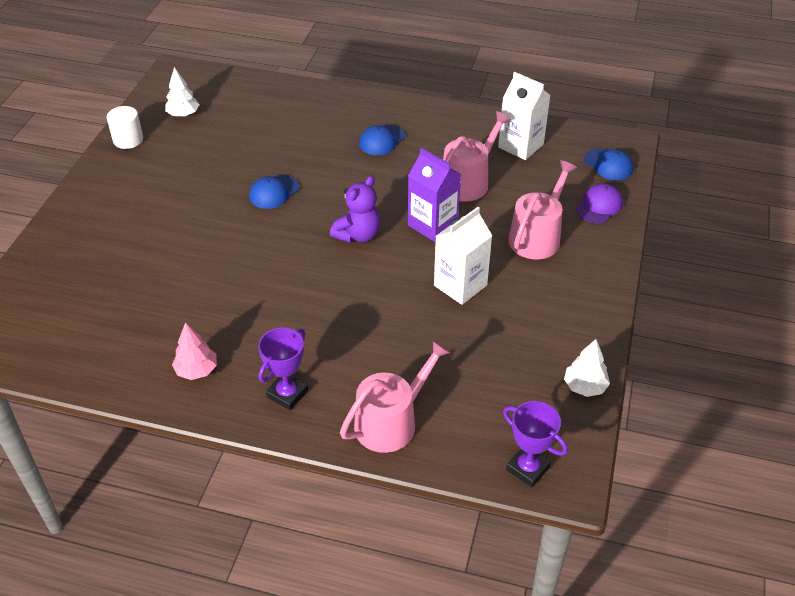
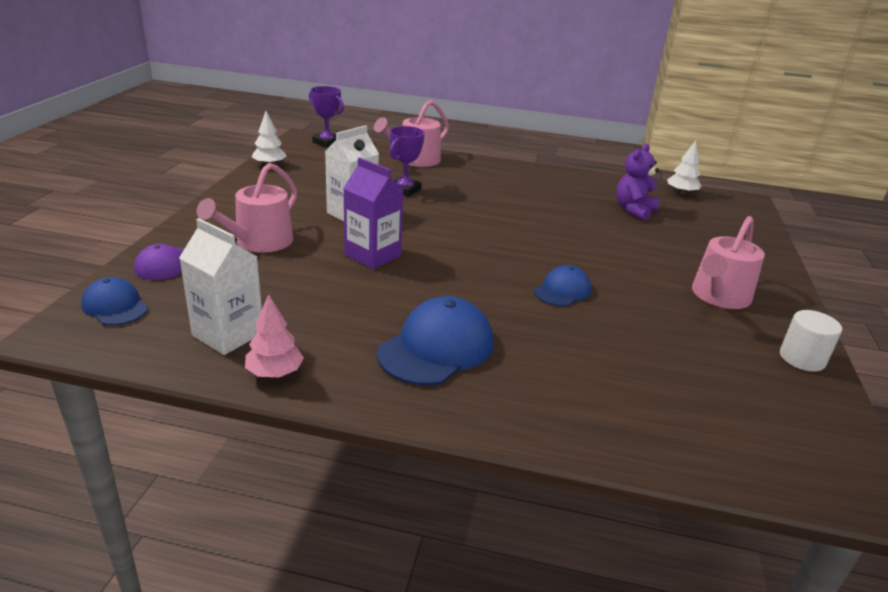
camera: 175 degrees right, 15 degrees down
white tree [165,67,200,117] -> white tree moved to [667,141,701,195]
pink tree [172,322,217,380] -> pink tree moved to [245,294,304,377]
purple trophy [258,327,308,410] -> purple trophy moved to [390,126,425,197]
purple teddy bear [330,176,381,243] -> purple teddy bear moved to [616,144,660,221]
blue cap [359,125,405,155] -> blue cap [377,296,494,386], size x1.71
pink watering can [443,111,511,202] -> pink watering can moved to [692,216,765,309]

